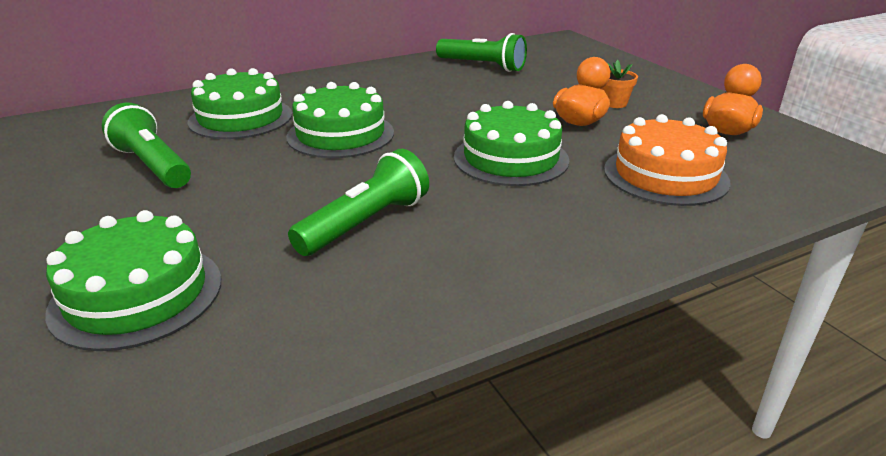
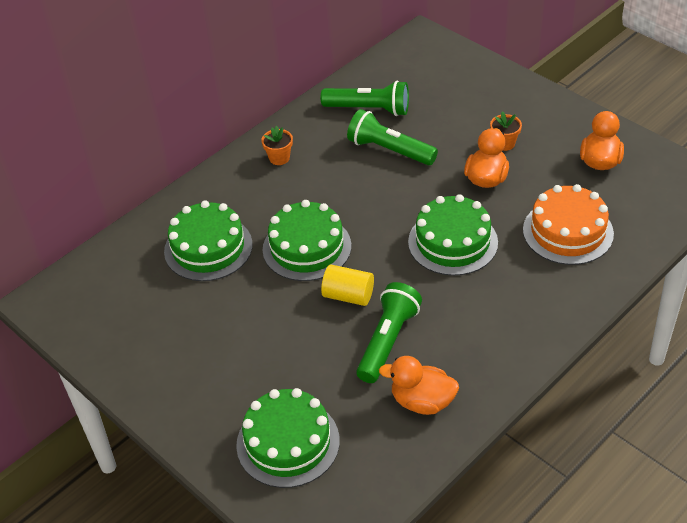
camera: 15 degrees left, 15 degrees up
green flashlight [102,102,191,188] -> green flashlight moved to [347,109,438,165]
none -> orange flower pot [261,125,293,165]
none -> yellow cylinder [321,265,374,306]
none -> orange duck [379,356,459,415]

